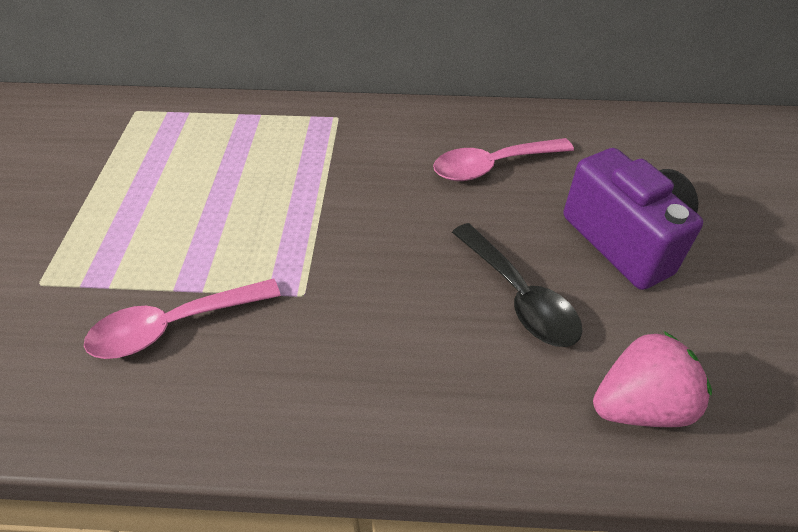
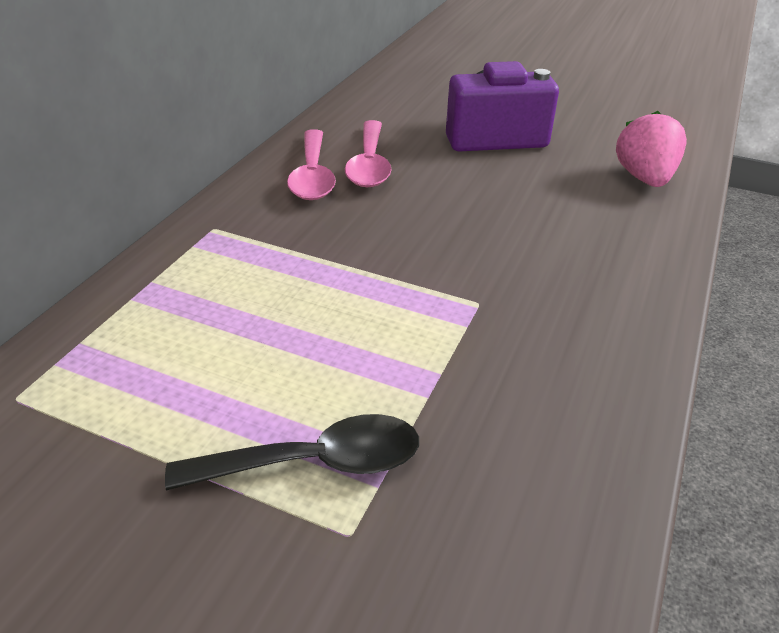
camera: 70 degrees left, 10 degrees down
pink spoon [84,278,281,359] -> pink spoon moved to [287,129,336,200]
black spoon [452,223,583,347] -> black spoon moved to [165,414,419,490]

